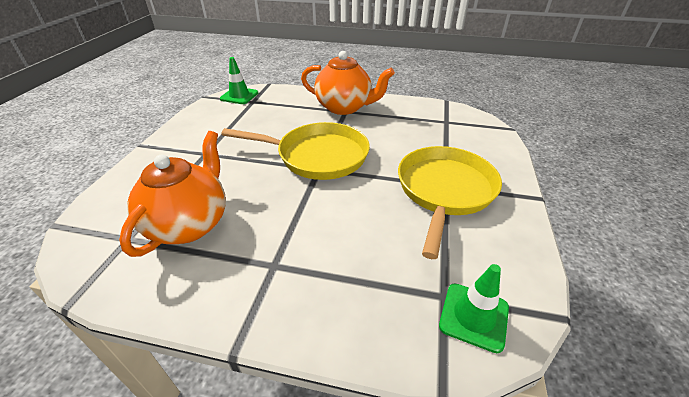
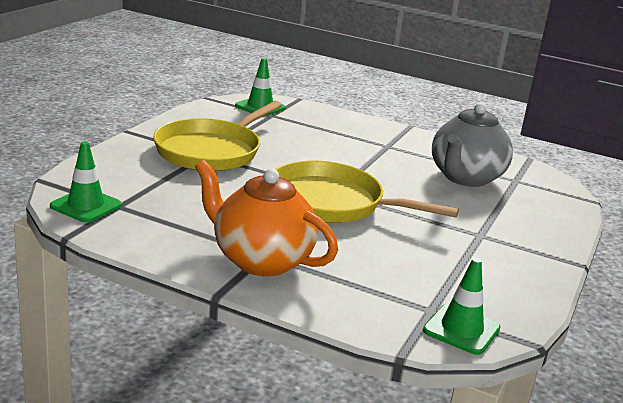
camera: 170 degrees left, 15 degrees down
orange teapot [119,131,226,257] -> grey teapot [432,102,513,187]
none -> green traffic cone [50,141,122,223]

